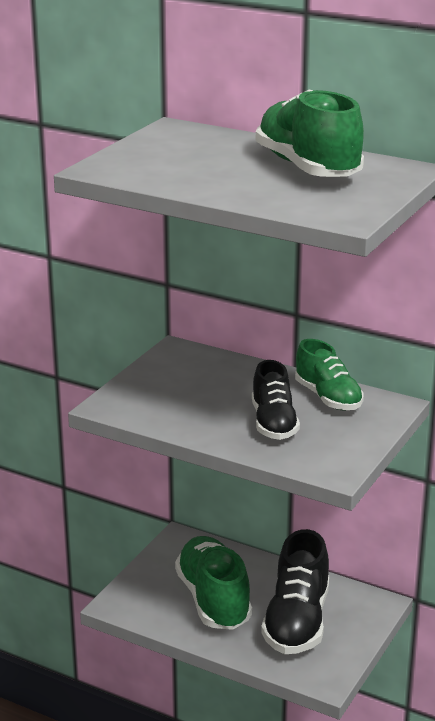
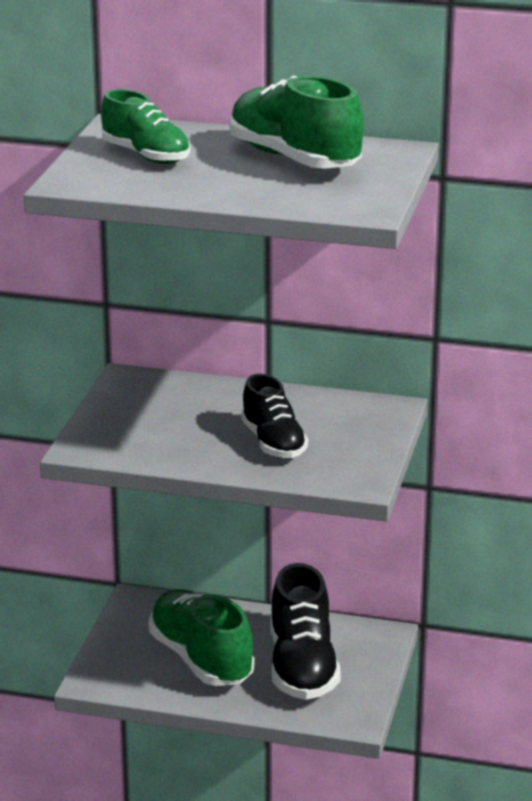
camera: 15 degrees left, 0 degrees up
green shoe [295,339,364,411] -> green shoe moved to [101,89,190,164]

